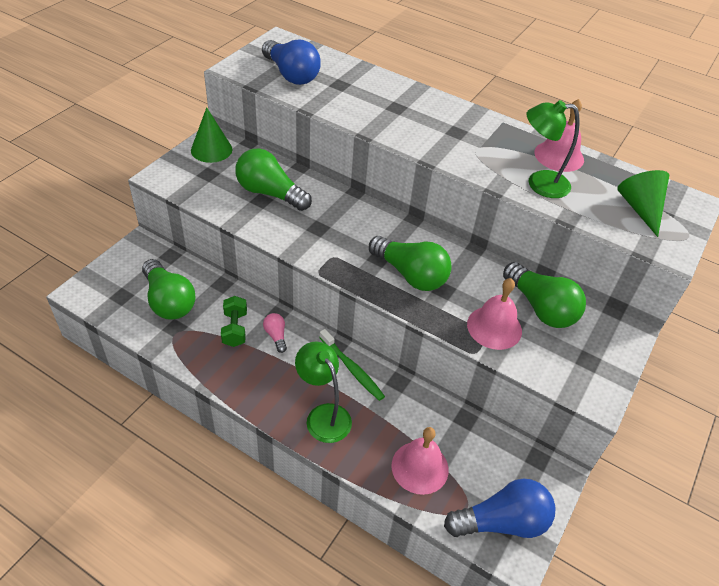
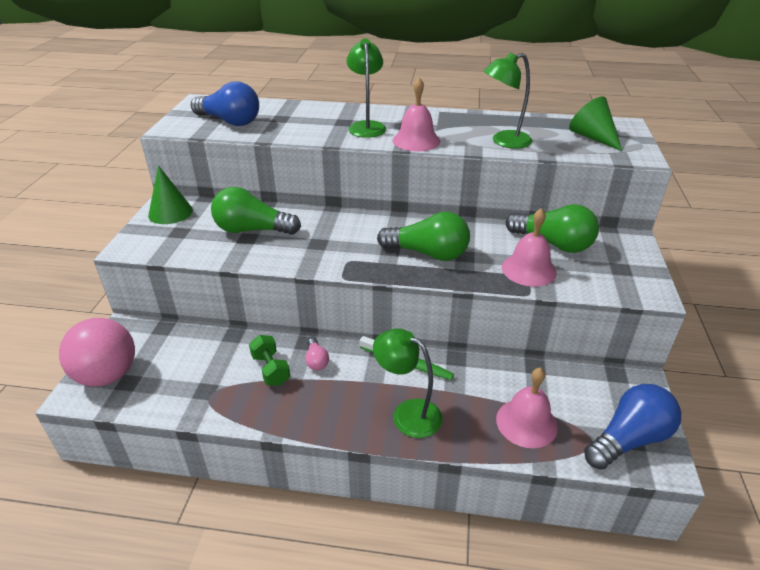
camera: 20 degrees left, 10 degrees down
green light bulb [142,259,196,320] -> none
pink light bulb [263,313,287,353] -> pink light bulb turned 150 degrees counterclockwise [305,338,329,370]
pink bell [534,99,584,172] -> pink bell moved to [393,78,440,151]
none -> pink ball [59,318,135,387]
none -> green lamp [347,38,386,138]

